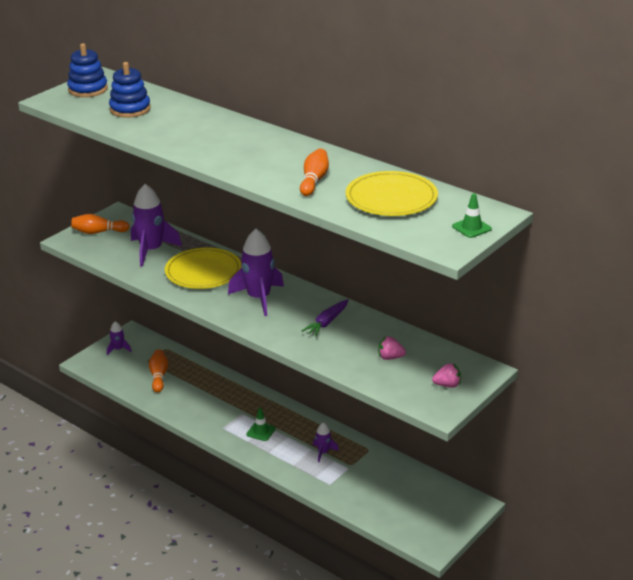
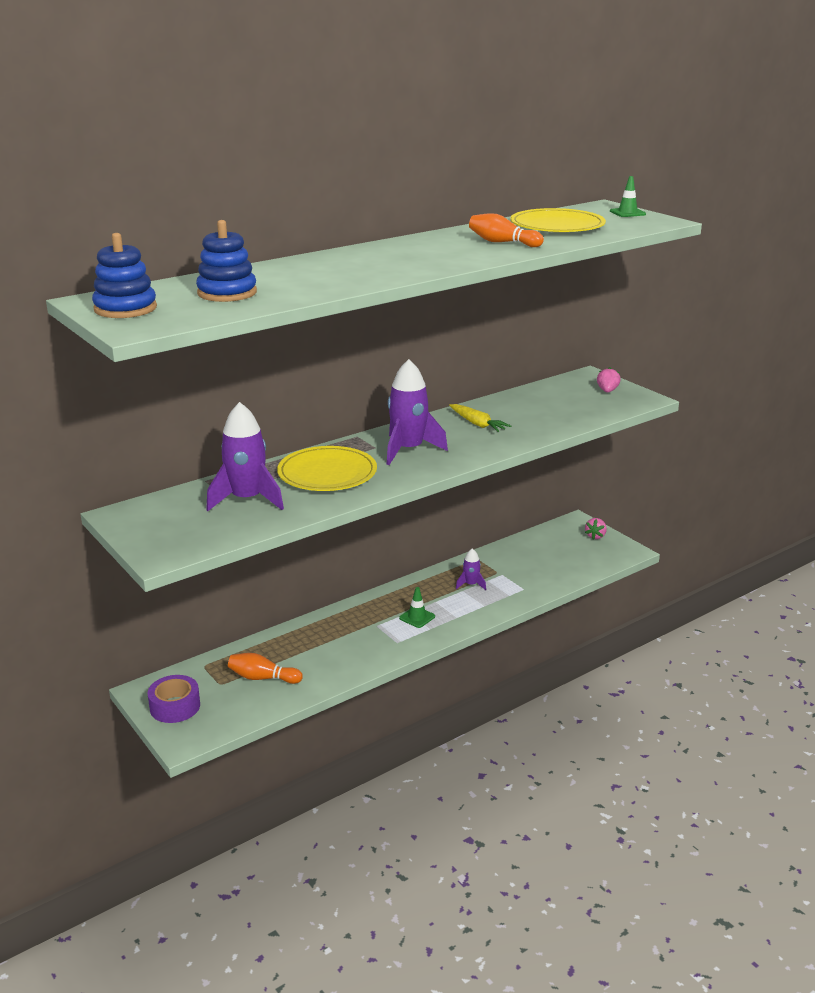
camera: 75 degrees left, 5 degrees down
orange bowling pin [71,214,130,234] -> none
purple rocket [107,321,132,355] -> purple tape [147,675,200,723]
purple carrot [302,299,348,337] -> yellow carrot [449,404,511,432]
pink strawberry [378,336,406,360] -> pink strawberry moved to [585,518,607,540]

